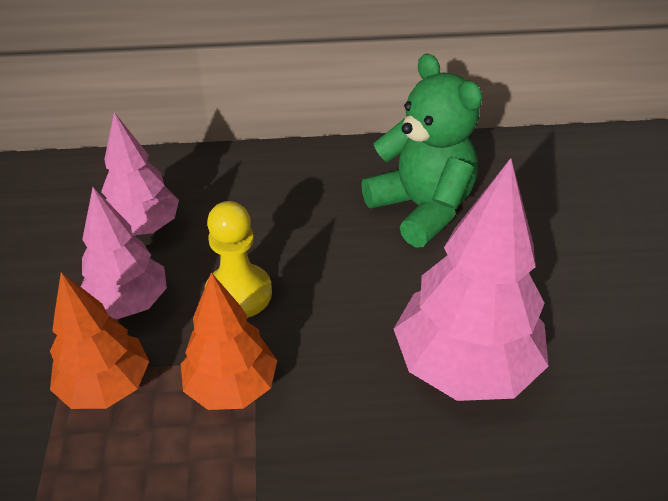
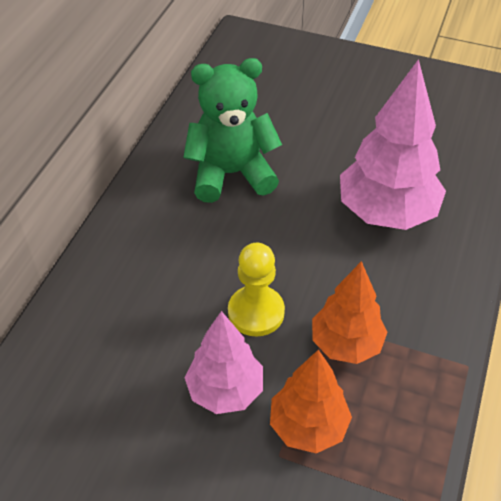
camera: 65 degrees left, 5 degrees up
pink tree [101,112,179,235] -> none

